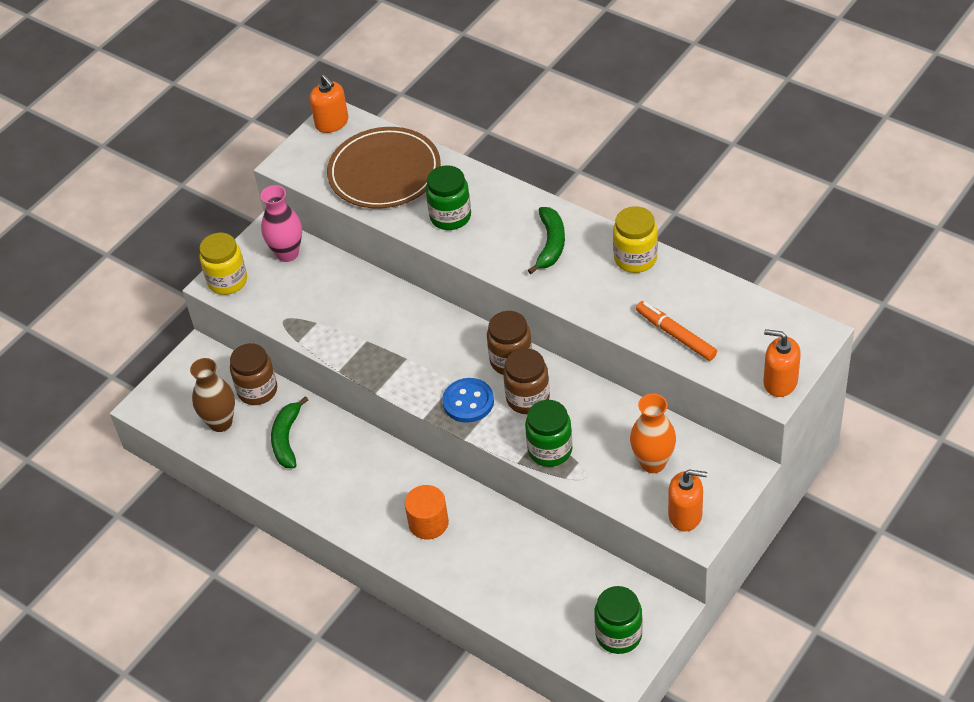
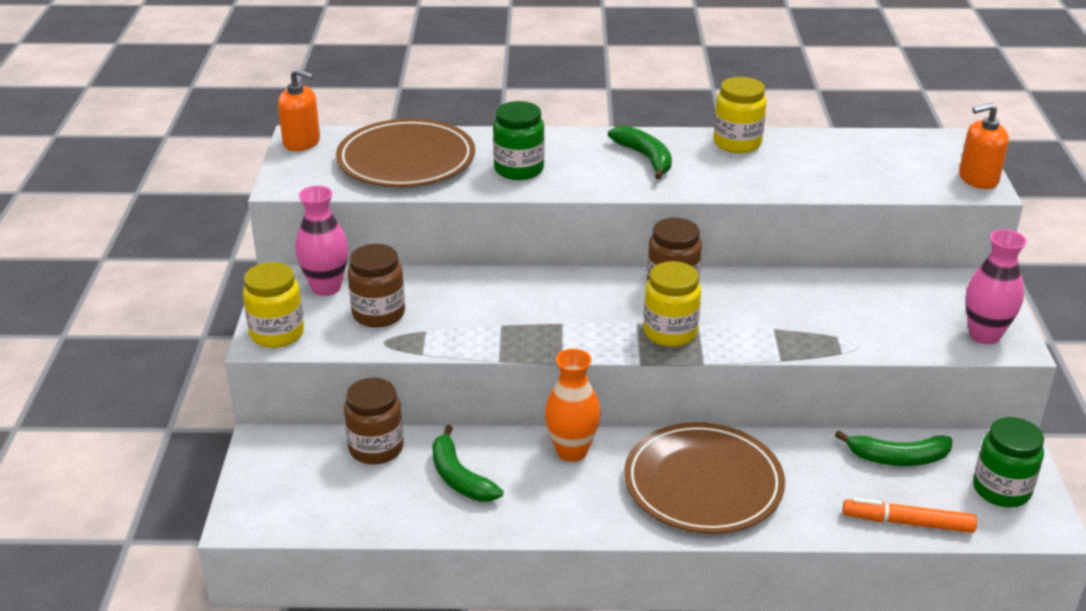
camera: 40 degrees left, 15 degrees down
brown vase [190,358,235,432] -> none
orange cylinder [405,485,449,539] -> brown plate [624,422,785,534]
blue button [442,378,494,423] -> yellow jar [643,261,701,347]
brown jar [503,348,550,414] -> brown jar moved to [348,244,405,328]
green jar [525,400,572,467] -> none
orange vase [630,394,676,473] -> orange vase moved to [545,349,601,462]
orange marker [636,301,717,361] -> orange marker moved to [843,498,977,533]
orange soap dispenser [668,469,707,531] -> pink vase [965,229,1027,344]
none -> green banana [835,430,952,466]

